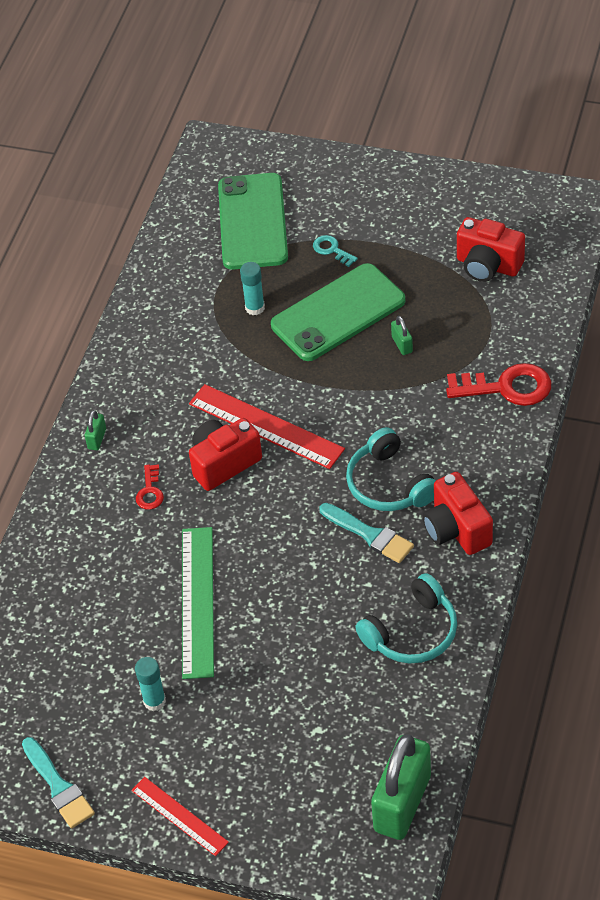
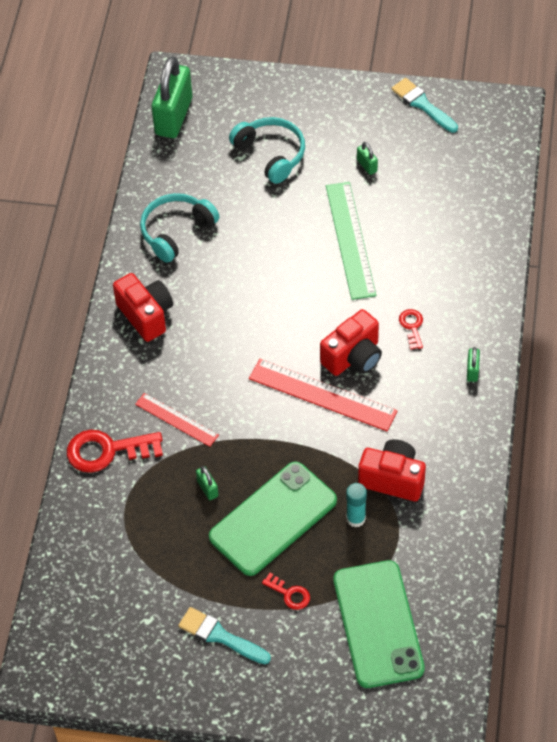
camera: 170 degrees right, 5 degrees up
red ruler [131,777,229,856] -> red ruler moved to [135,393,219,447]
turquoise glue stick [135,657,166,711] -> green padlock [357,142,378,175]
turquoise key [313,235,358,267] -> red key [262,573,310,610]
turquoise brush [319,503,414,563] -> turquoise brush moved to [178,607,271,664]
turquoise headphones [346,427,436,511] -> turquoise headphones moved to [229,117,305,184]
red camera [457,217,525,282] -> red camera moved to [358,439,426,501]

